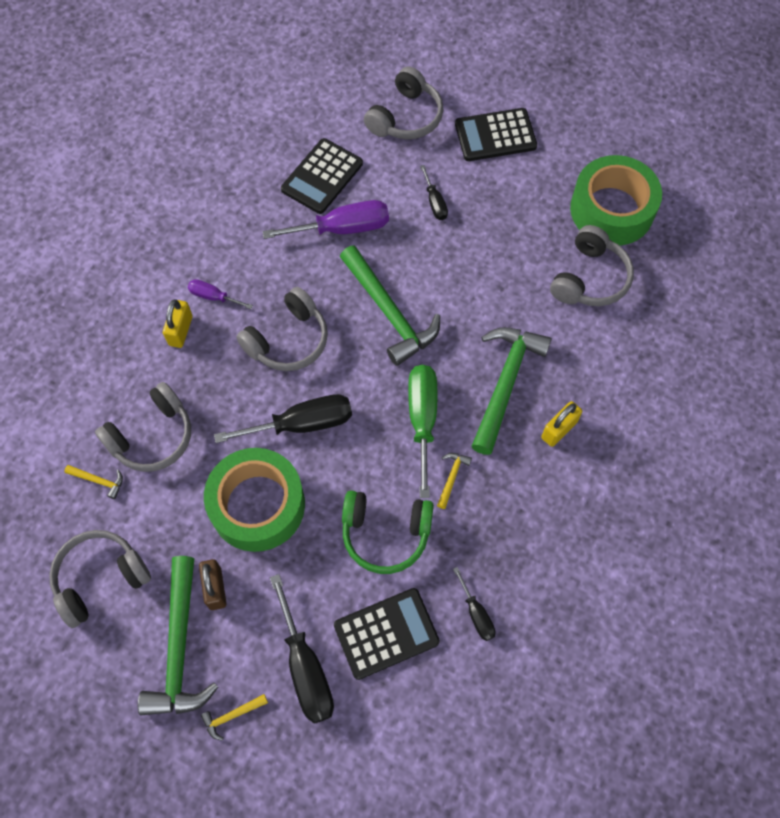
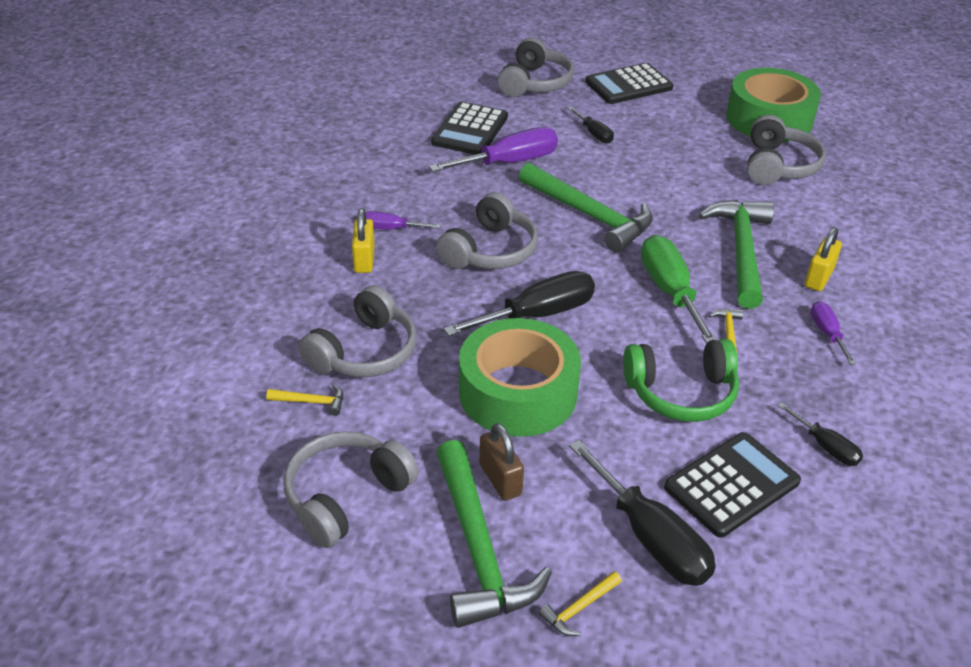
camera: 15 degrees left, 25 degrees down
none -> purple screwdriver [811,301,856,365]

